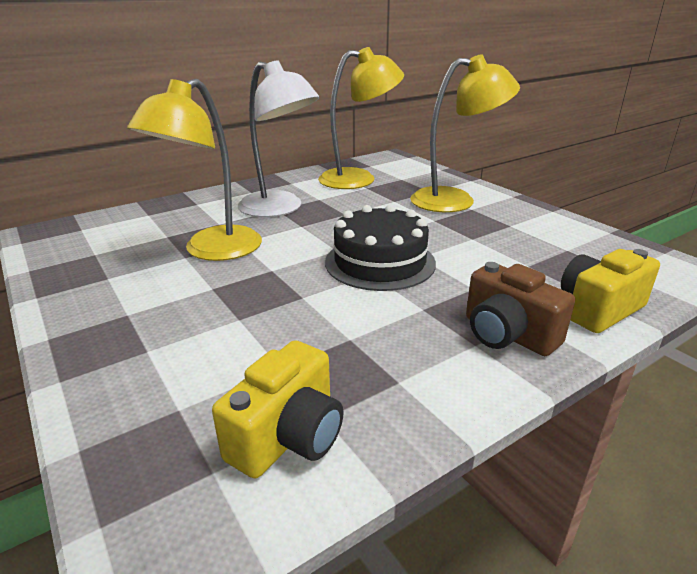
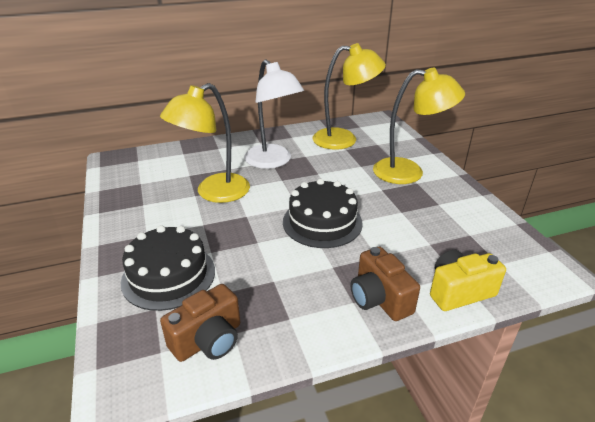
camera: 15 degrees right, 5 degrees up
yellow camera [212,340,344,478] -> brown camera [160,284,240,362]
none -> black cake [121,225,215,311]

